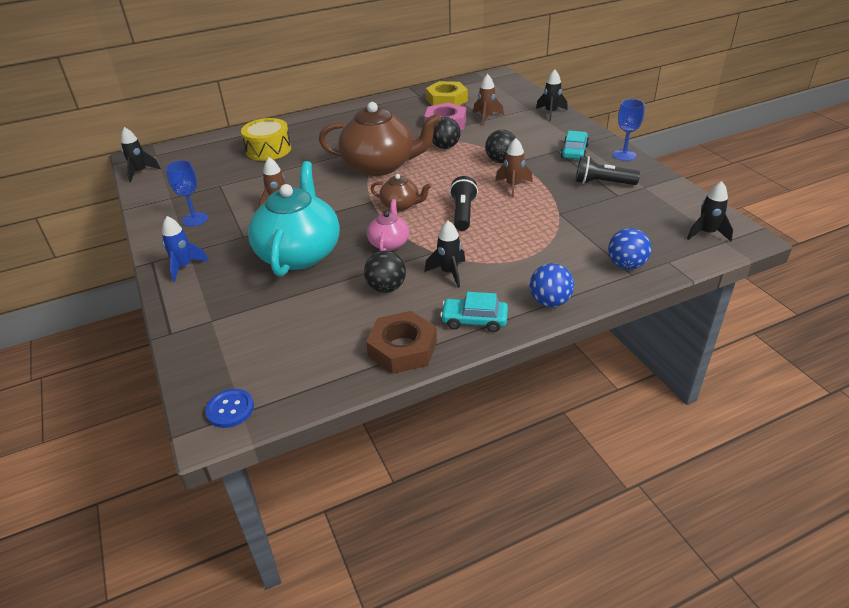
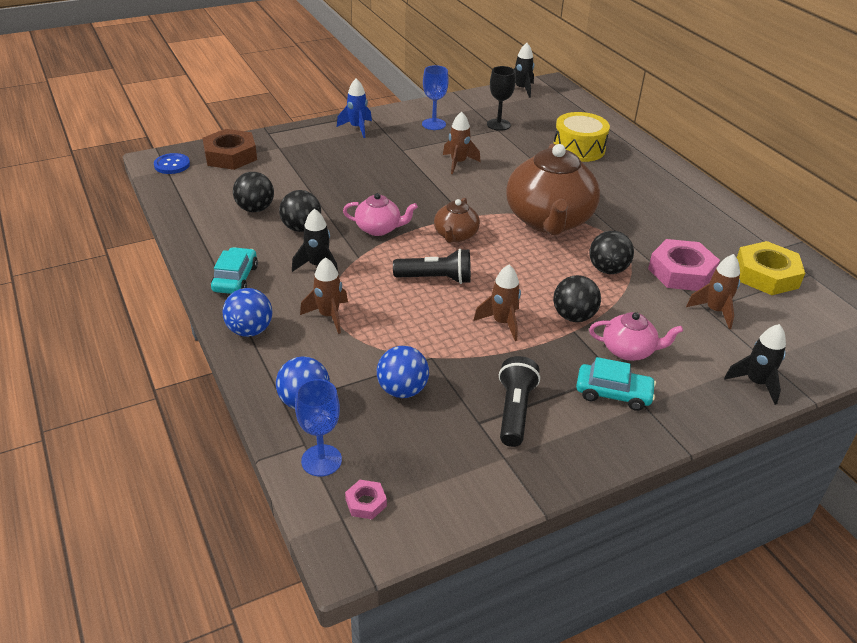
camera: 85 degrees right, 0 degrees up
turquoise teapot [248,161,340,277] -> none
brown nut [366,311,437,374] -> brown nut moved to [202,129,257,170]
blue goblet [613,99,645,161] -> blue goblet moved to [295,379,342,477]
black rocket [687,181,733,242] -> pink nut [345,480,387,519]
none -> black ball [233,172,274,212]
none -> brown rocket [300,257,348,334]
none -> blue ball [377,346,429,398]
none -> black goblet [487,66,516,131]
none -> pink teapot [589,312,683,361]

